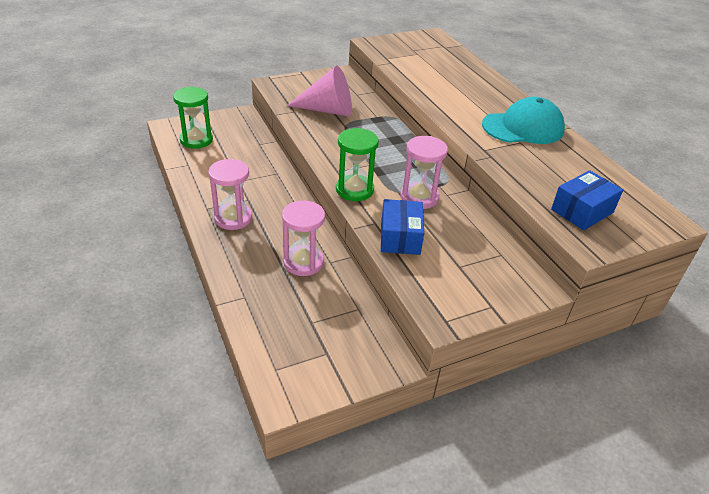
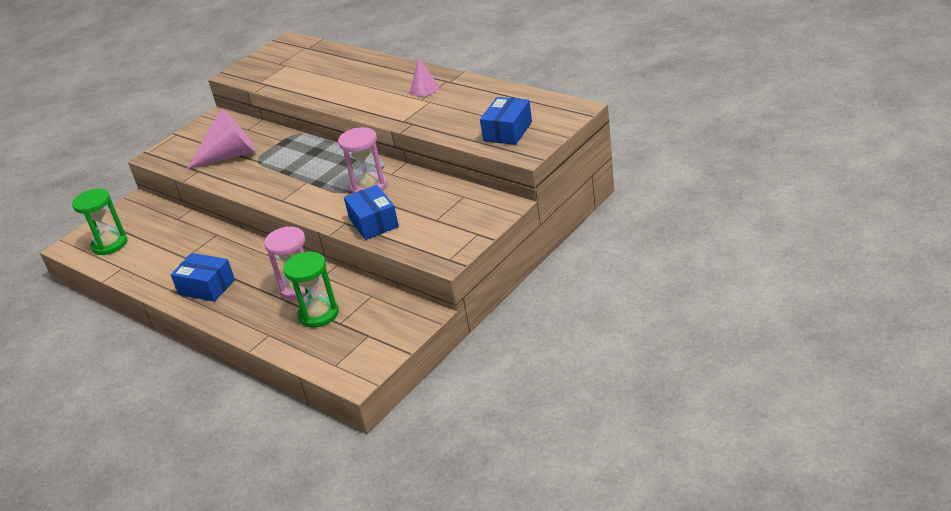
camera: 20 degrees left, 5 degrees down
pink hourglass [208,159,252,230] -> blue box [170,253,235,302]
green hourglass [336,128,379,201] -> green hourglass moved to [283,252,339,328]
turquoise cap [482,97,565,144] -> pink cone [410,57,439,96]

